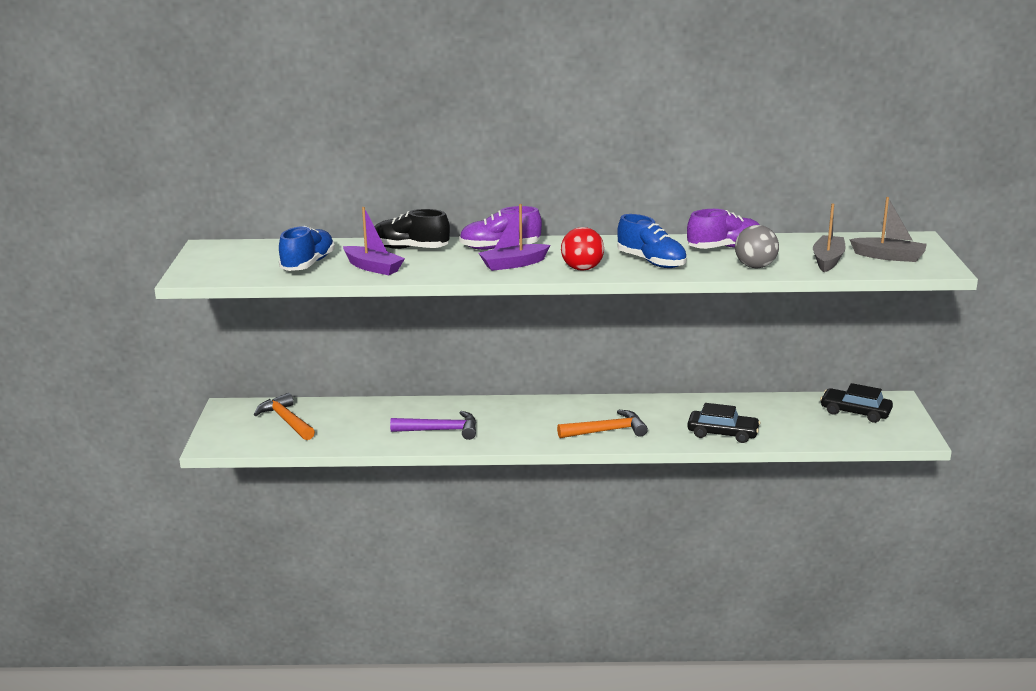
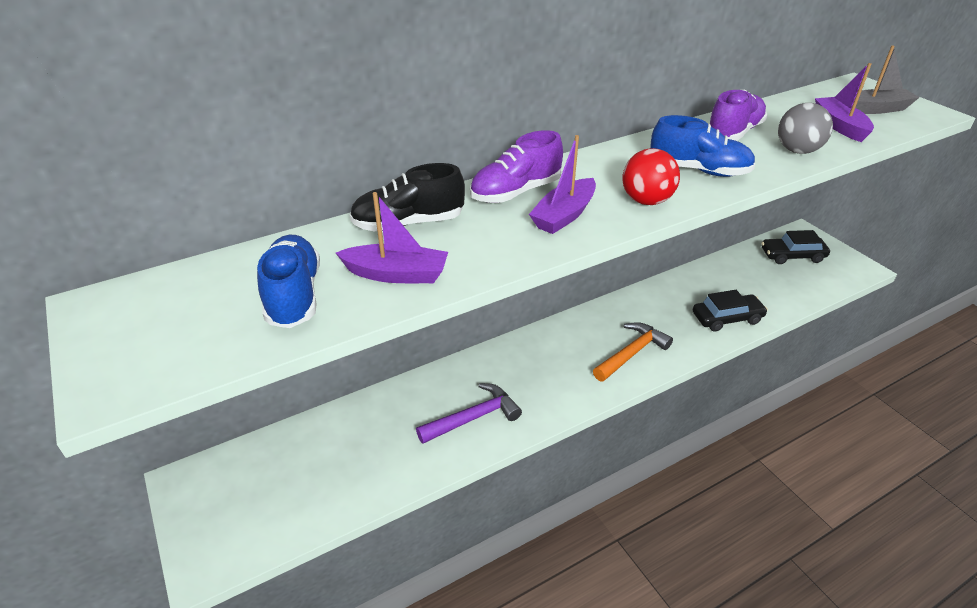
camera: 30 degrees left, 15 degrees up
orange hammer [254,393,315,440] -> none
grey boat [813,204,846,272] -> purple boat [815,63,874,142]

